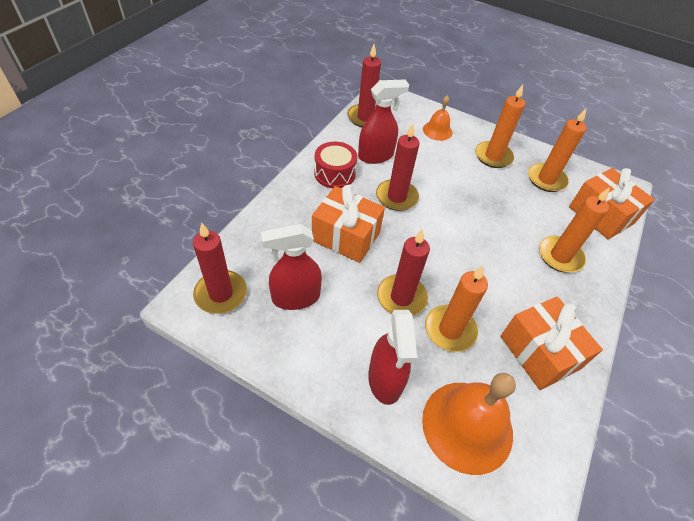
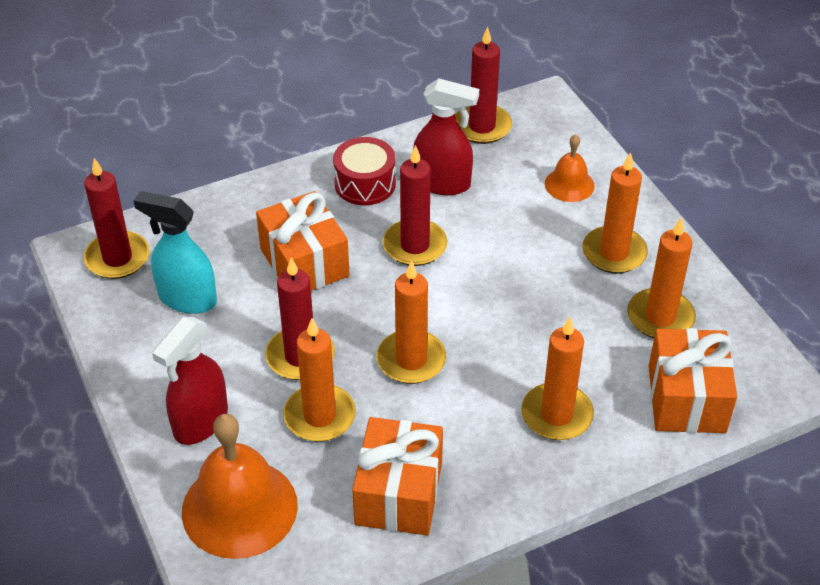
camera: 40 degrees right, 5 degrees down
red spray bottle [261,224,322,310] -> turquoise spray bottle [134,191,217,314]
none -> orange candle [377,261,446,384]

